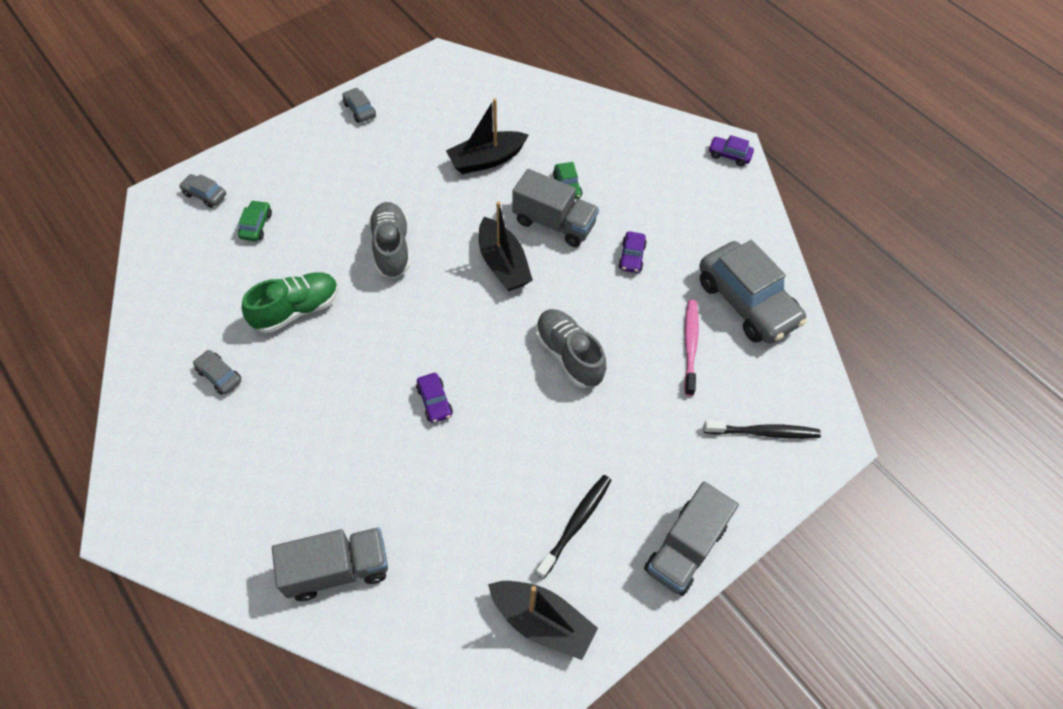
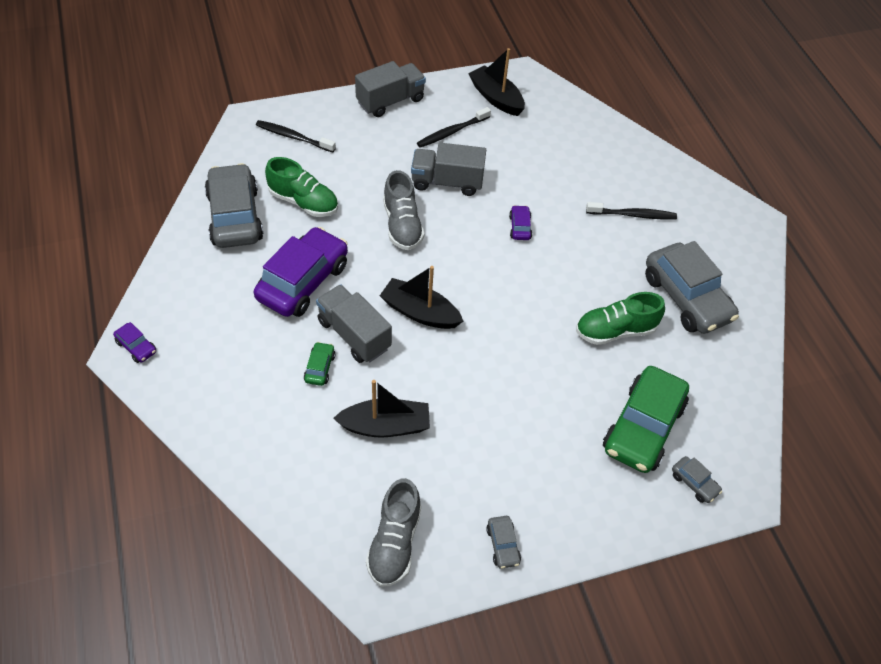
camera: 160 degrees left, 5 degrees down
grey car [193,350,241,395] -> grey car [645,241,739,334], size x2.35
green car [238,200,272,241] -> green car [603,366,689,473], size x2.35
grey truck [272,527,388,601] -> grey truck moved to [411,143,486,196]
grey shoe [369,202,410,278] -> grey shoe moved to [366,478,421,587]
black boat [479,201,533,291] -> black boat turned 60 degrees counterclockwise [380,266,463,329]
purple car [618,231,647,273] -> purple car [254,227,348,317], size x2.35
pink toothbrush [684,299,699,396] -> green shoe [265,157,338,217]
none -> black toothbrush [586,202,677,219]

